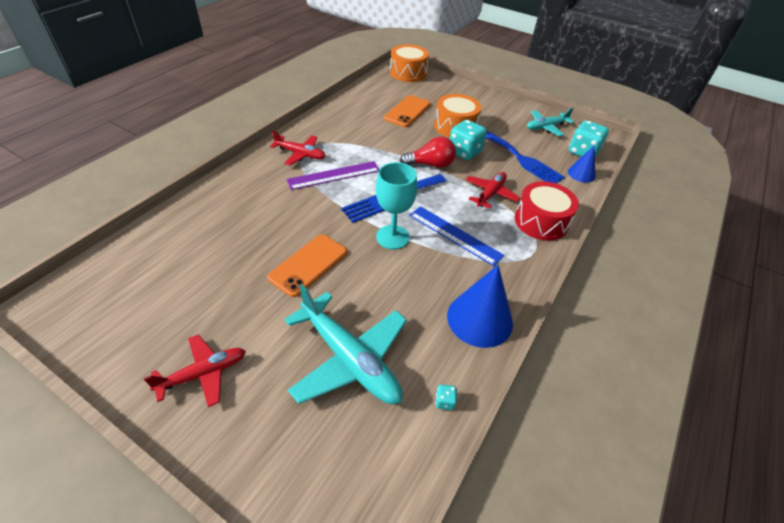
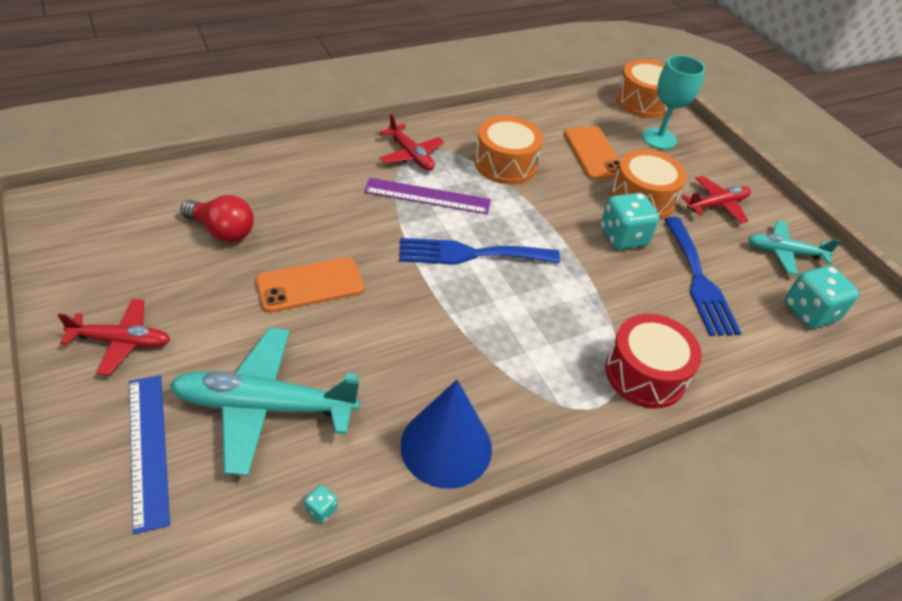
camera: 30 degrees right, 0 degrees up
turquoise plane [284,284,407,404] -> turquoise plane turned 105 degrees clockwise [170,328,360,476]
turquoise goblet [376,162,417,249] -> turquoise goblet moved to [642,55,705,149]
orange phone [384,95,431,127] -> orange phone turned 75 degrees counterclockwise [564,126,621,180]
red light bulb [400,136,456,168] -> red light bulb moved to [180,195,254,242]
blue ruler [409,206,504,266] -> blue ruler moved to [129,375,170,534]
red plane [465,172,520,209] -> red plane moved to [682,176,751,224]
blue cone [568,146,595,183] -> none
none -> orange drum [475,116,543,184]

